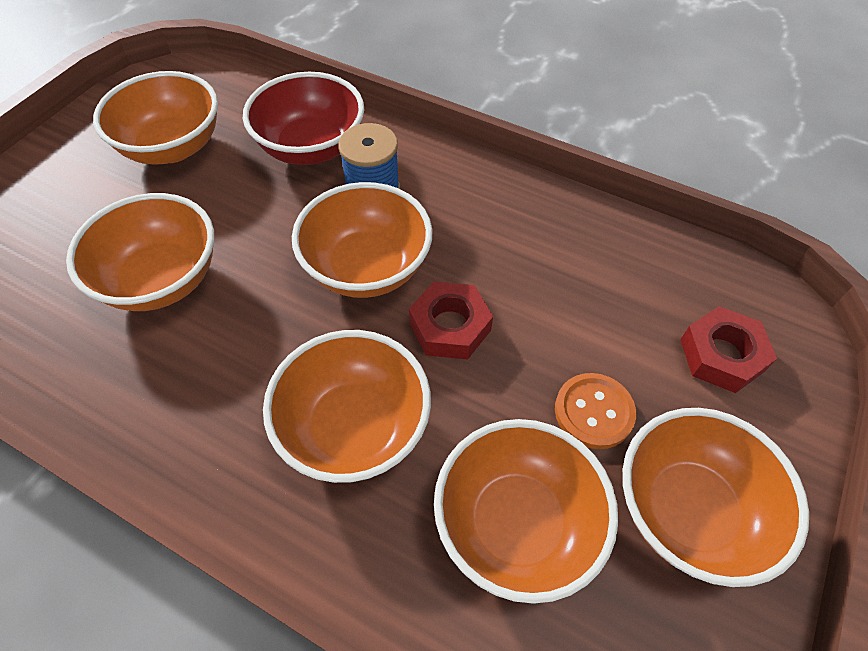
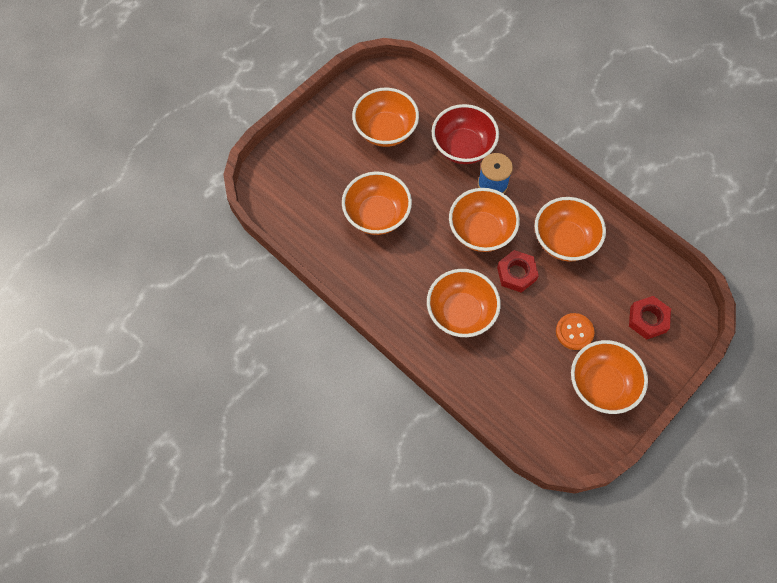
camera: 15 degrees right, 10 degrees up
orange bowl [434,419,618,604] -> orange bowl moved to [535,197,606,261]

